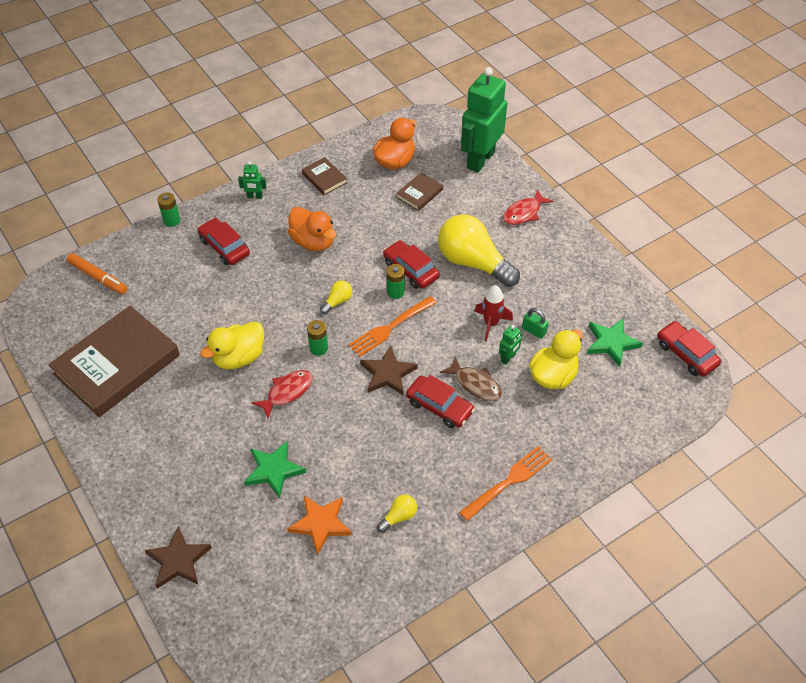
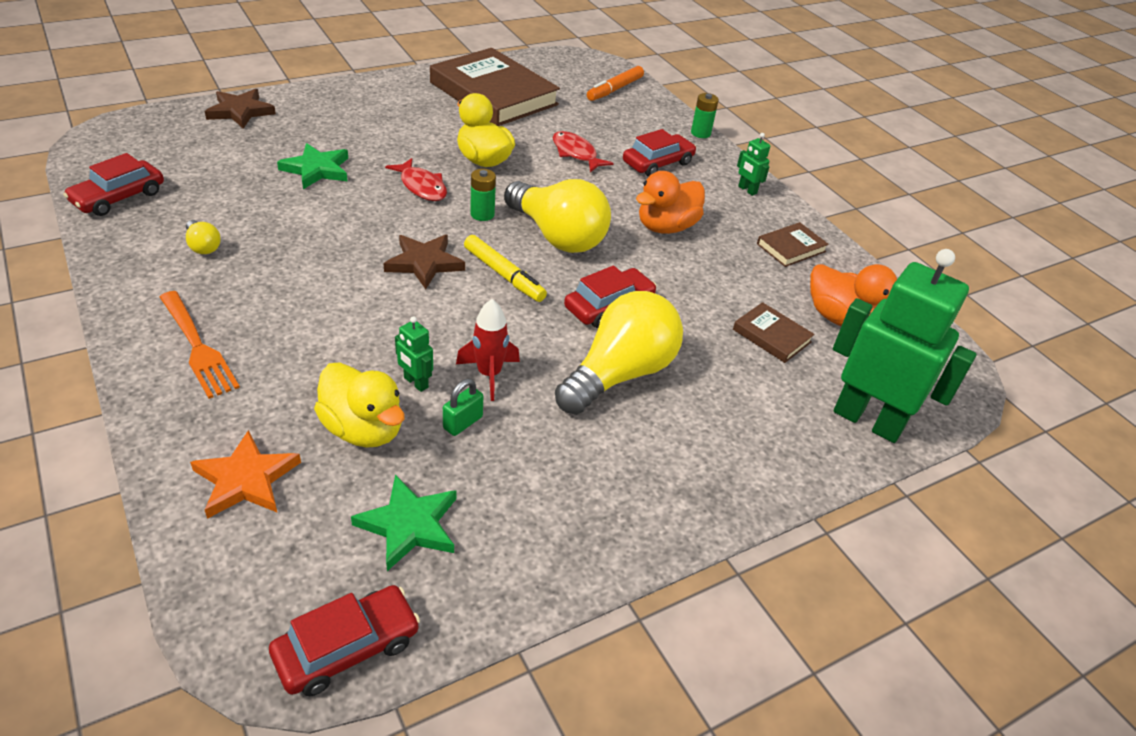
camera: 90 degrees right, 10 degrees down
green robot [238,161,266,199] -> green robot turned 45 degrees counterclockwise [737,133,770,196]
orange star [287,496,352,555] -> orange star moved to [190,430,301,519]
yellow light bulb [320,281,353,314] -> yellow light bulb [504,179,611,253], size x2.37
orange fork [348,296,436,357] -> yellow marker [464,235,547,302]
green battery [386,264,405,299] -> none
red car [406,375,475,428] -> red car moved to [63,153,164,216]
brown fish [440,356,502,401] -> none
red fish [503,189,554,225] -> red fish moved to [552,131,614,172]

